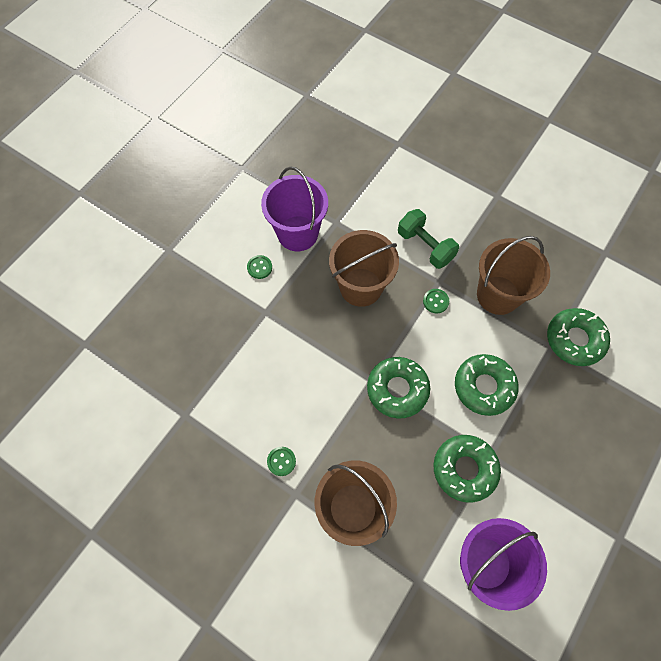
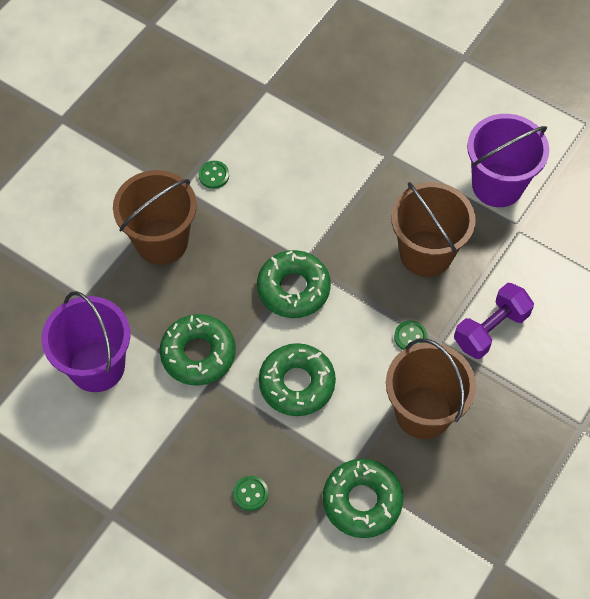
camera: 90 degrees right, 5 degrees down
green button [247,255,272,279] -> green button moved to [233,476,268,511]
green dumbbell [398,209,459,269] -> purple dumbbell [454,283,534,359]

